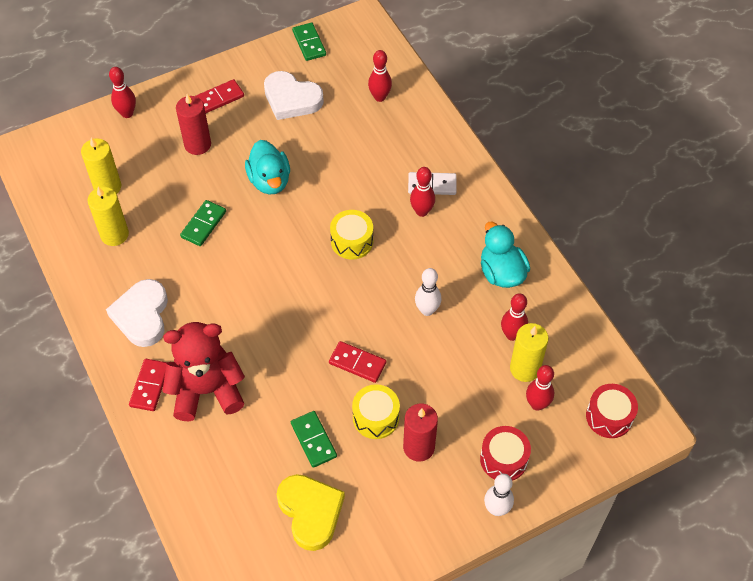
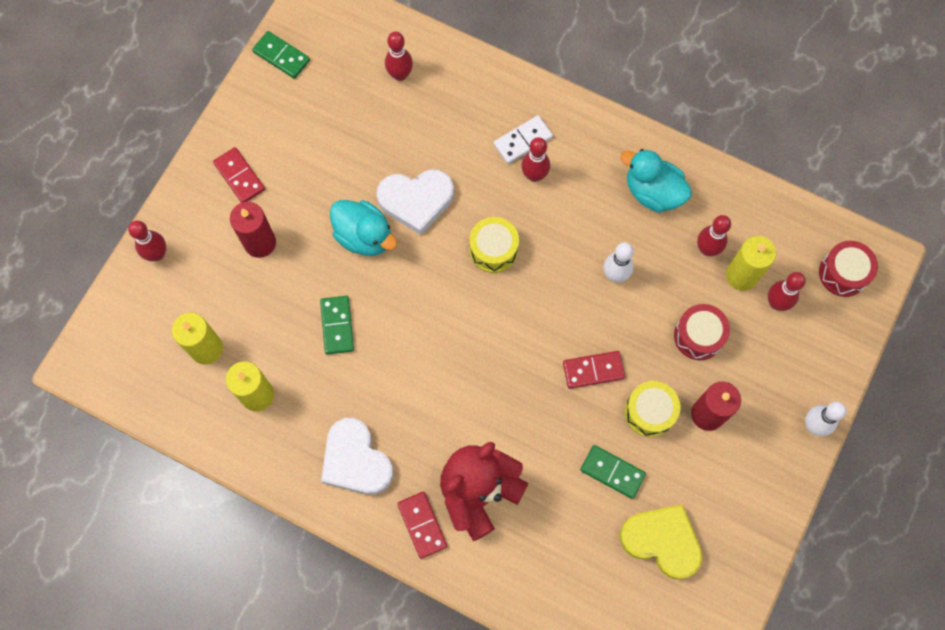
camera: 35 degrees left, 15 degrees up
red domino [196,79,244,113] -> red domino turned 60 degrees counterclockwise [213,147,265,203]
white heart [264,71,324,120] -> white heart moved to [377,169,454,235]
red drum [480,426,531,481] -> red drum moved to [674,304,730,360]

